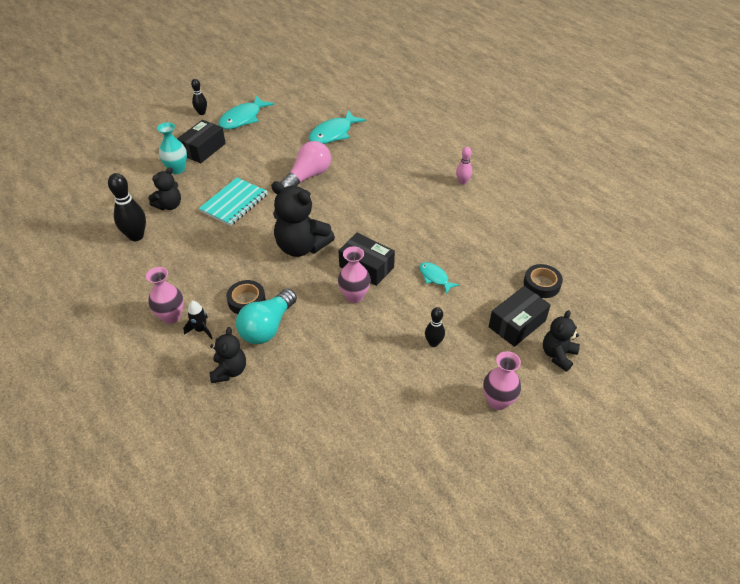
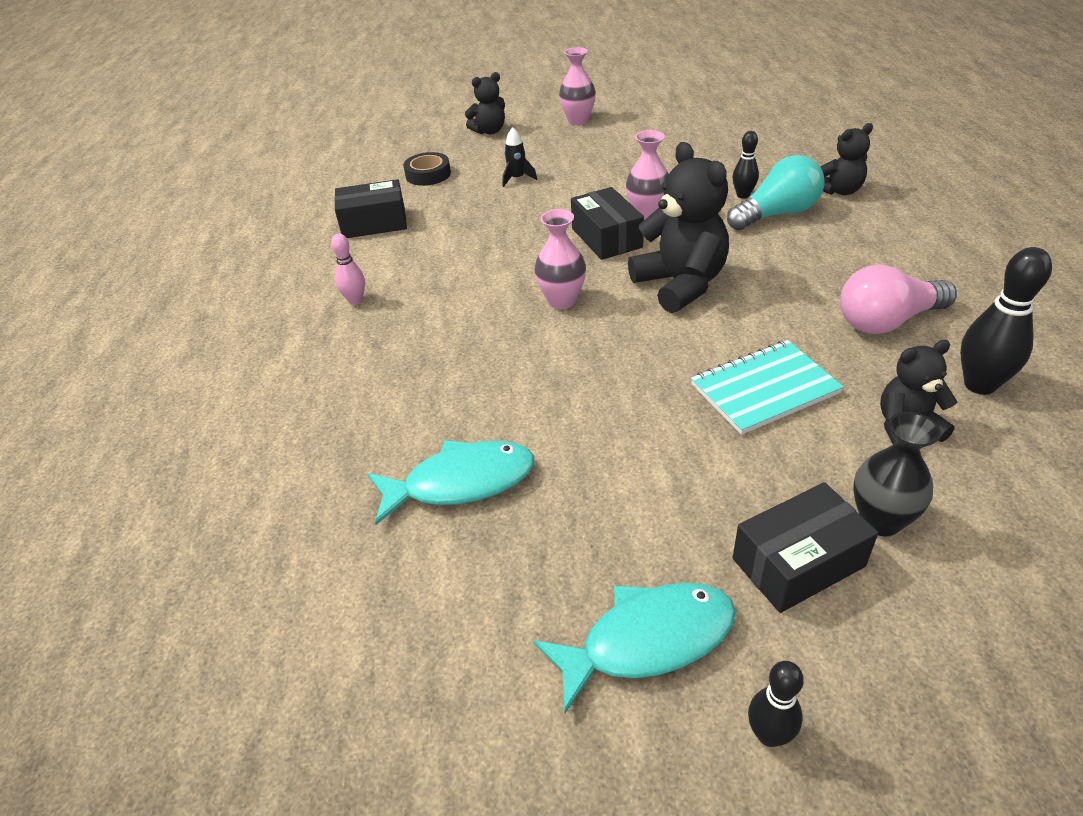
camera: 145 degrees left, 5 degrees down
pink vase [146,267,184,324] -> pink vase moved to [534,209,586,309]
turquoise vase [157,122,187,174] -> black vase [853,412,941,536]
black rocket [183,301,213,339] -> black rocket moved to [502,127,537,187]
black teddy bear [210,327,246,383] -> black teddy bear turned 150 degrees counterclockwise [820,123,873,195]
black tape [226,280,266,314] -> none
pink light bulb [280,141,331,188] -> pink light bulb moved to [840,264,957,334]
turquoise fish [419,262,459,294] -> none
black bowling pin [425,307,445,347] -> black bowling pin moved to [732,131,759,199]
black box [489,286,551,347] -> black box moved to [334,179,407,238]

